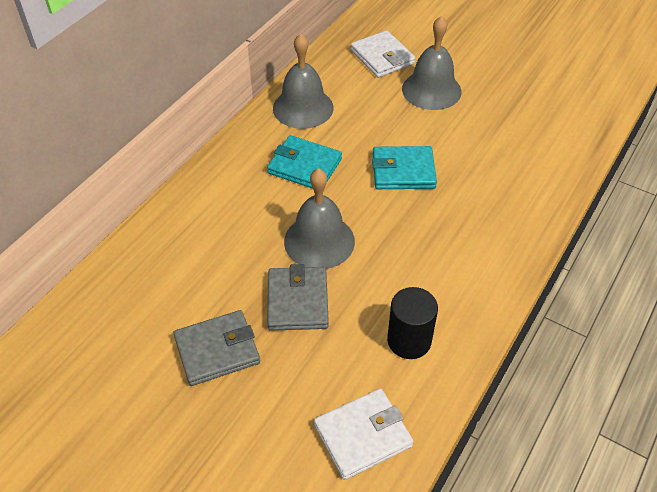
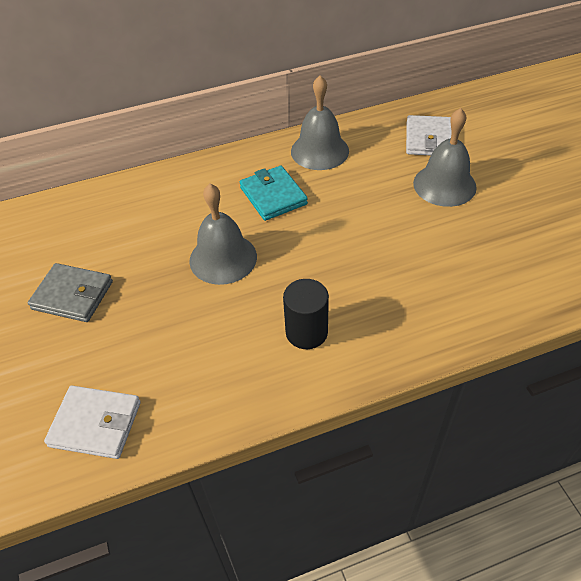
camera: 40 degrees right, 0 degrees up
grey wallet [267,264,329,331] -> none
turquoise wallet [372,146,437,189] -> none
black cylinder [387,287,438,359] -> black cylinder moved to [283,279,329,349]

